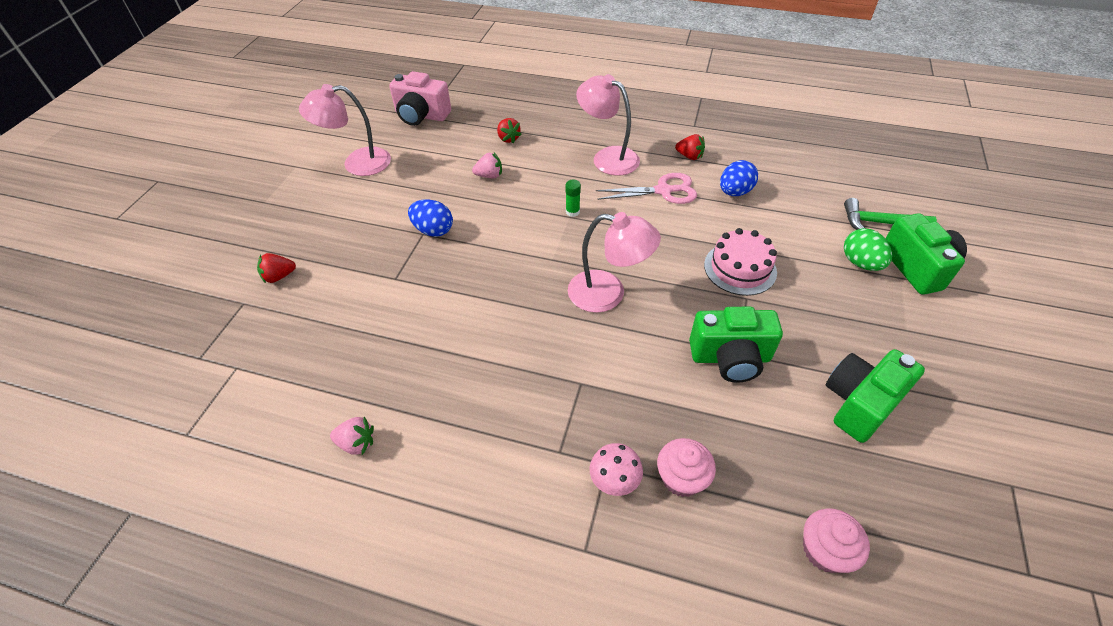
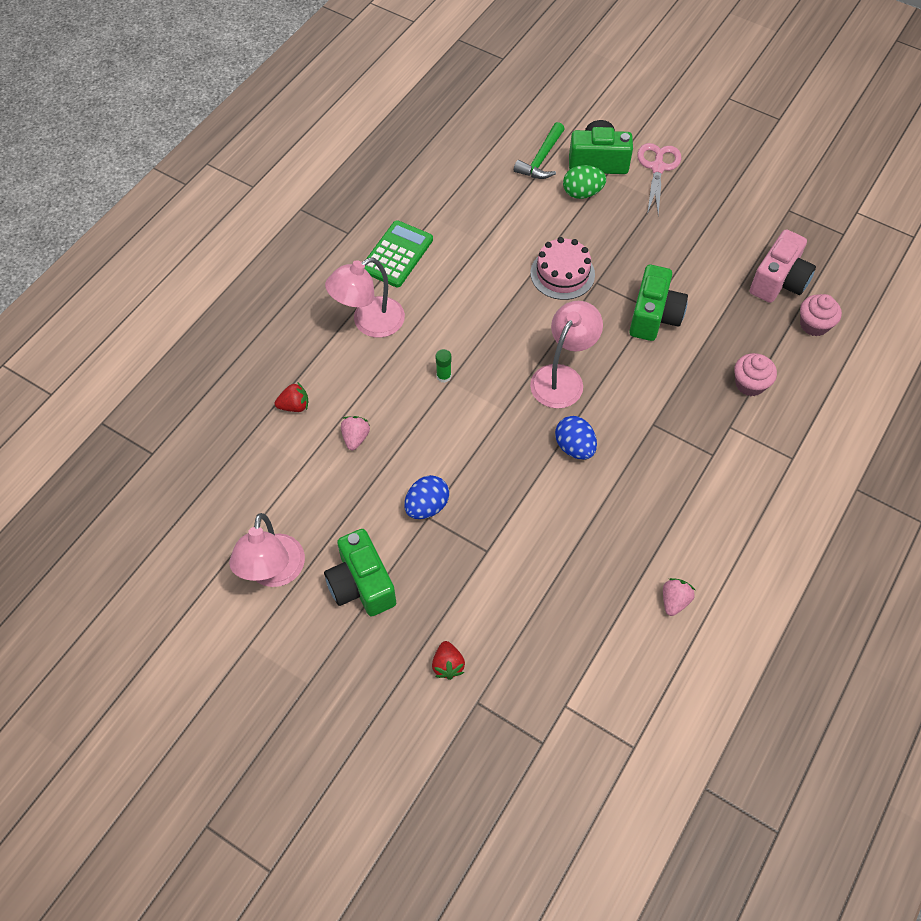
camera: 75 degrees left, 10 degrees up
pink camera [389,71,451,126] -> pink camera moved to [750,229,816,303]
pink mushroom [590,443,643,496] -> none
pink scissors [596,173,697,204] -> pink scissors moved to [637,143,681,215]
red strawberry [675,134,705,160] -> green calculator [365,220,433,287]
blue egg [720,160,758,196] -> blue egg moved to [555,416,597,460]
green camera [826,349,925,443] -> green camera moved to [324,529,396,616]

